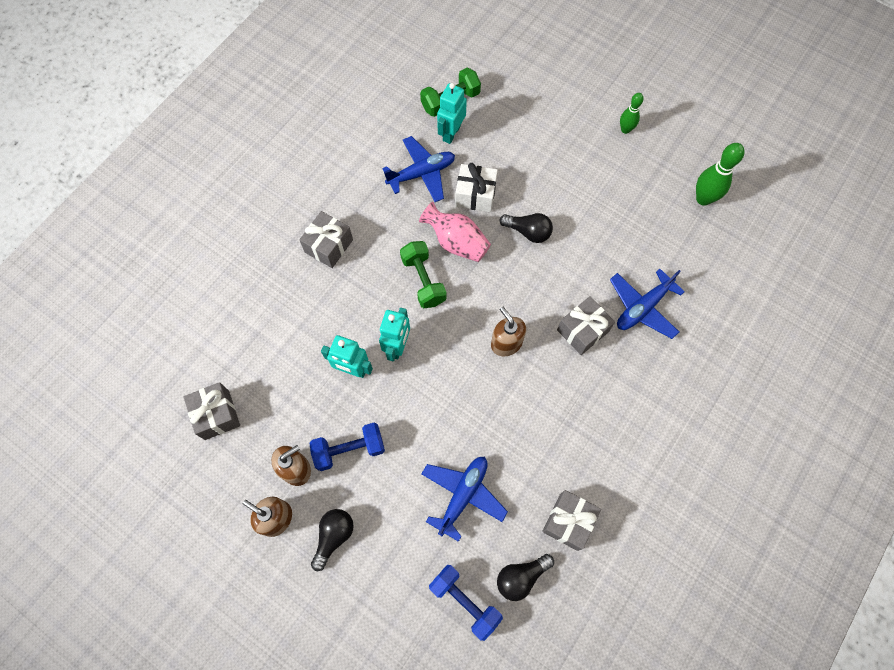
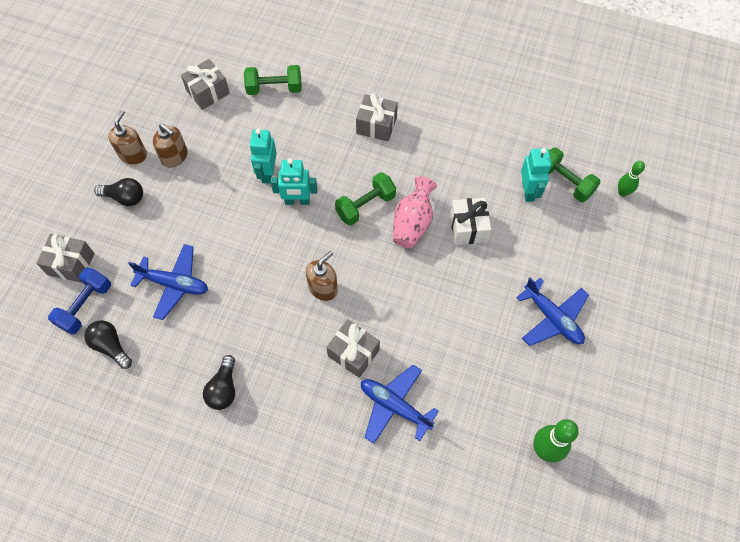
camera: 75 degrees right, 5 degrees down
blue dumbbell [309,423,385,471] -> none
blue plane [382,136,455,202] -> blue plane moved to [516,277,589,346]
turquoise robot [437,83,467,144] -> turquoise robot turned 75 degrees clockwise [521,148,552,202]
black light bulb [500,213,553,243] -> black light bulb moved to [203,355,235,410]
grey gift [542,490,601,551] -> grey gift moved to [36,234,95,283]
green bowling pin [620,93,644,134] -> green bowling pin moved to [618,161,645,197]
none -> green dumbbell [244,65,302,95]

